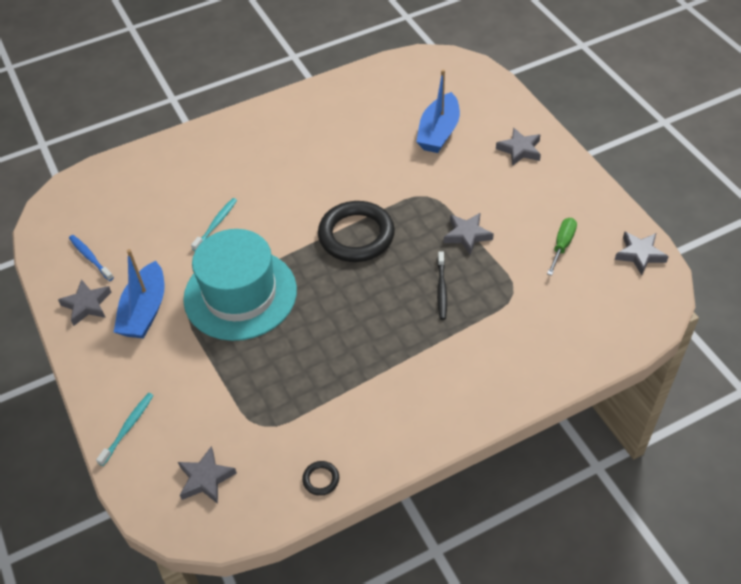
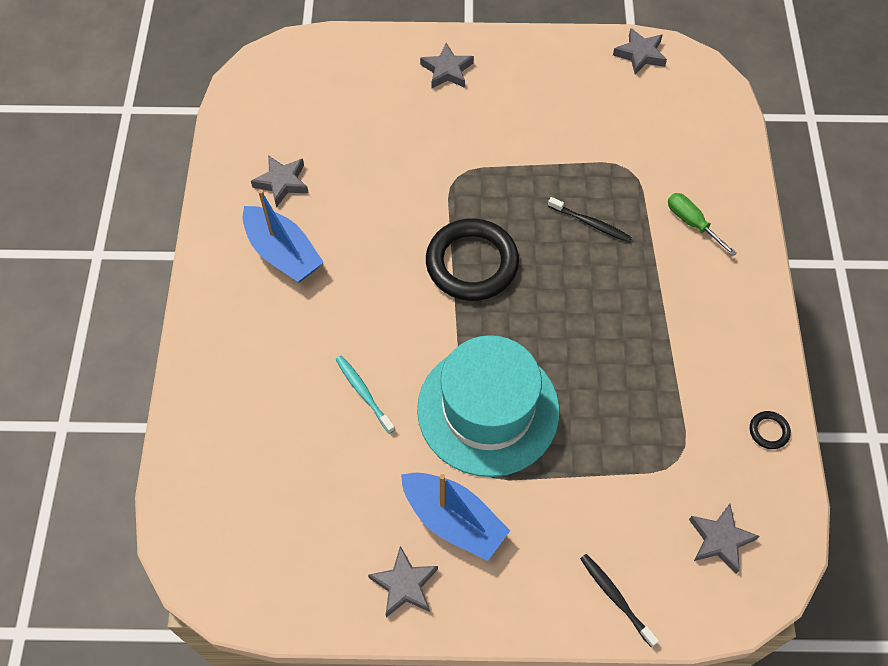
camera: 65 degrees left, 10 degrees up
blue toothbrush [69,235,114,281] -> none
turquoise toothbrush [96,393,154,466] -> black toothbrush [580,554,659,647]
blue boat [416,70,460,153] -> blue boat moved to [243,190,324,282]
grey star [444,213,494,255] -> grey star moved to [251,155,309,207]
green screwdriver [547,218,577,275] -> green screwdriver moved to [668,193,737,256]

